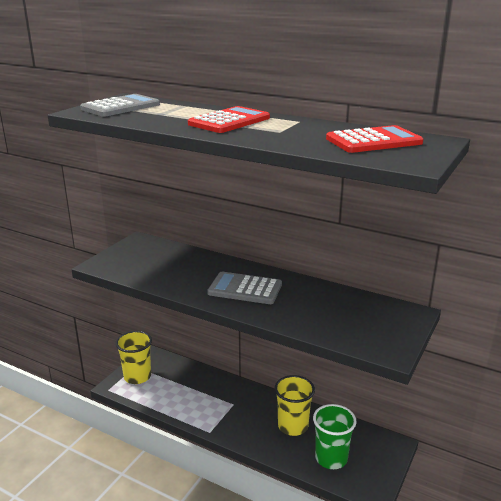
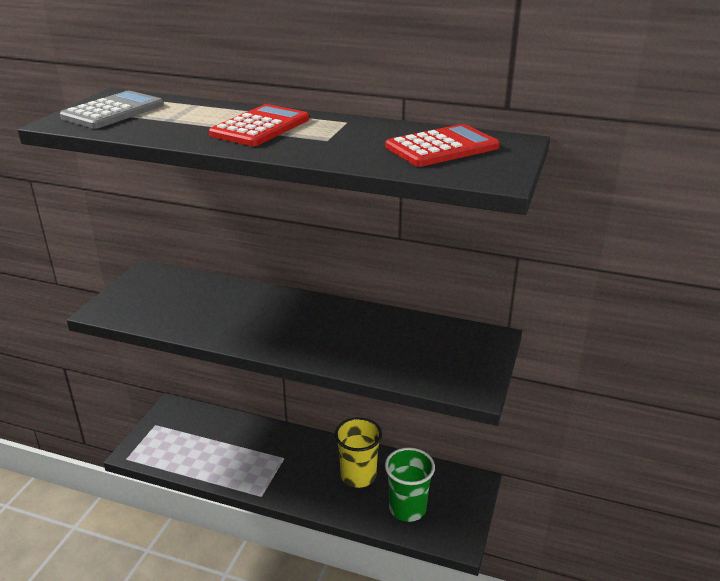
camera: 10 degrees left, 5 degrees up
yellow cup [116,331,152,384] -> none
grey calculator [207,272,282,304] -> none

